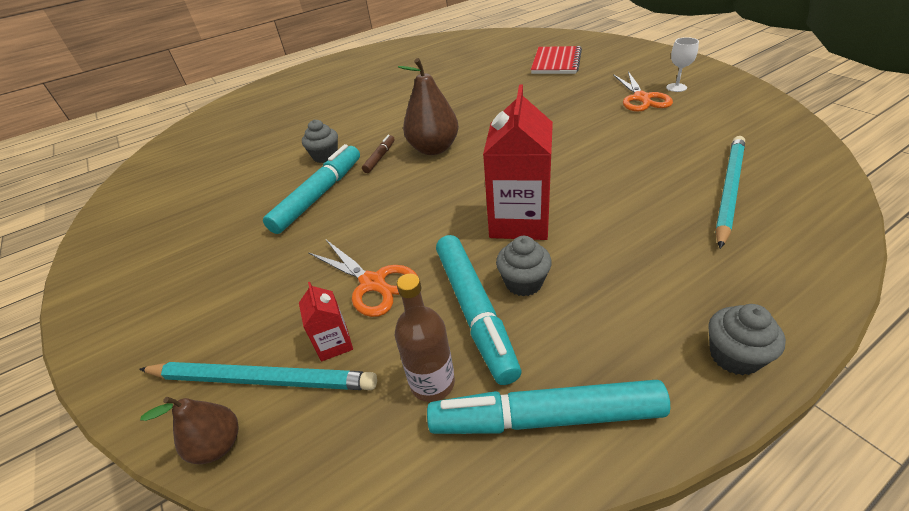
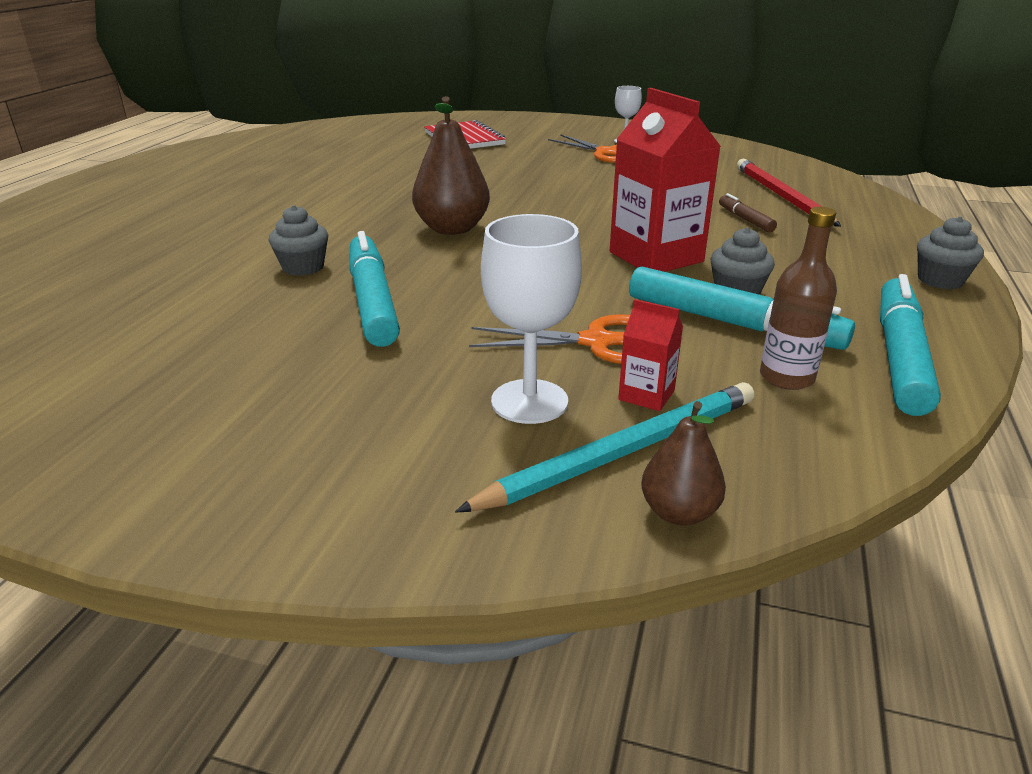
camera: 45 degrees left, 10 degrees down
brown marker [362,135,395,173] -> brown marker moved to [719,193,777,232]
turquoise marker [427,380,670,434] -> turquoise marker turned 150 degrees clockwise [880,274,941,416]
turquoise pencil [715,136,745,249] -> red pencil [737,159,841,227]
none -> white goblet [481,214,582,424]

